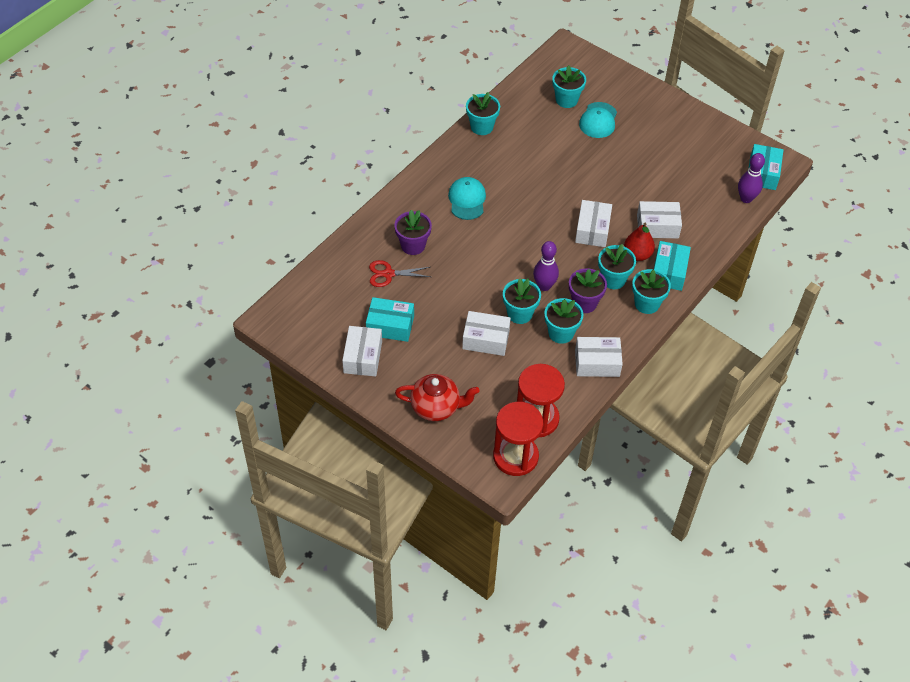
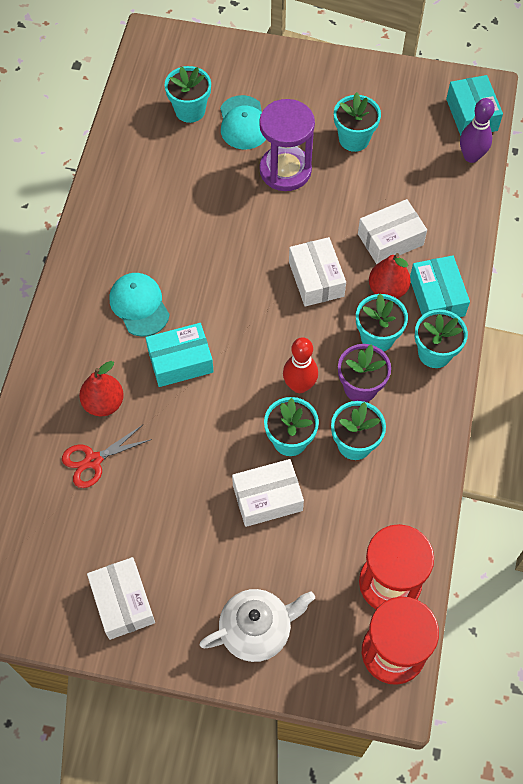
camera: 25 degrees left, 10 degrees up
turquoise box [366,297,414,342] -> turquoise box moved to [146,323,214,387]
purple flower pot [394,210,432,255] -> red pear [79,361,124,416]
red teapot [395,374,480,421] -> white teapot [199,589,315,662]
turquoise flower pot [466,92,500,135] -> turquoise flower pot moved to [334,92,381,152]
purple bowling pin [533,241,559,291] -> red bowling pin [283,337,318,393]
white box [575,337,623,377] -> none
none -> purple hourglass [259,99,315,191]

